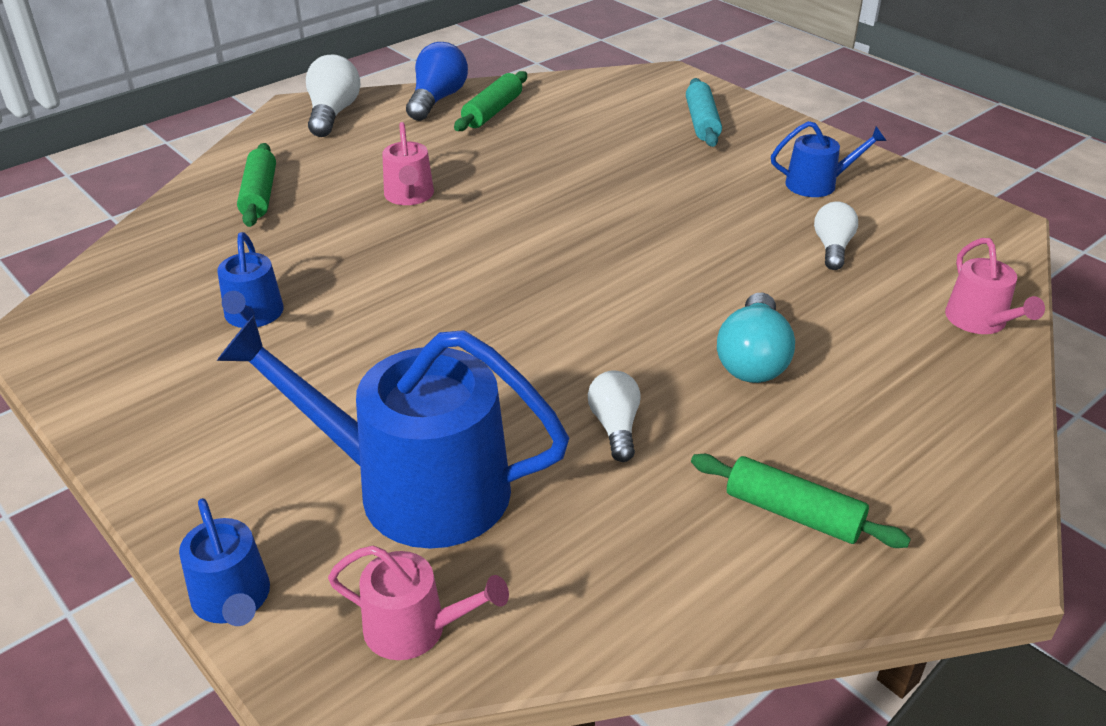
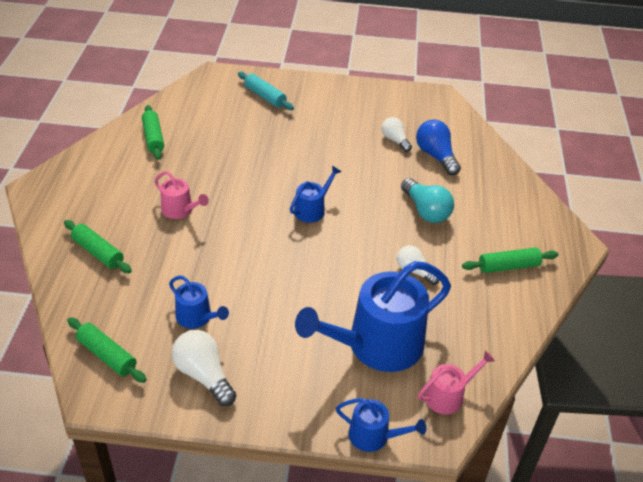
camera: 45 degrees left, 5 degrees up
white light bulb [306,54,360,137] -> white light bulb moved to [172,330,237,406]
blue light bulb [406,42,468,121] -> blue light bulb moved to [416,120,461,175]
blue watering can [771,121,887,197] -> blue watering can moved to [290,166,341,223]
pink watering can [945,238,1045,334] -> none
none -> green rolling pin [67,317,146,383]

